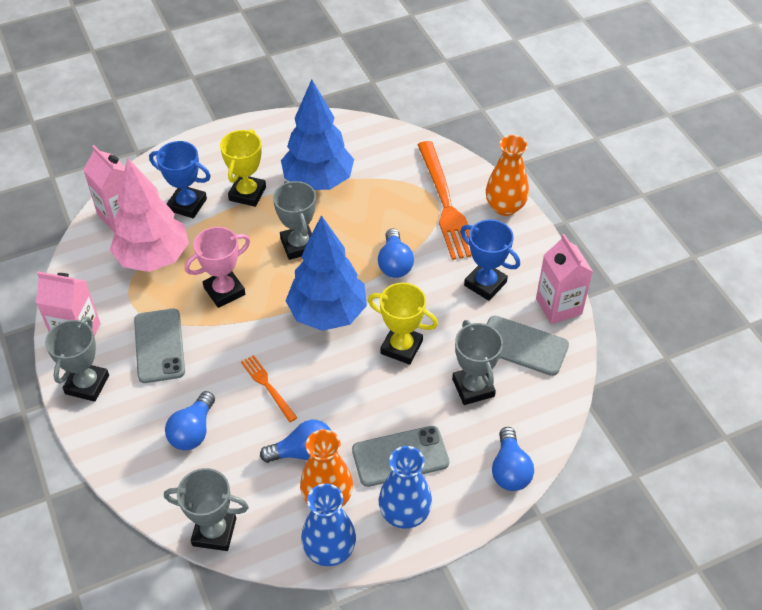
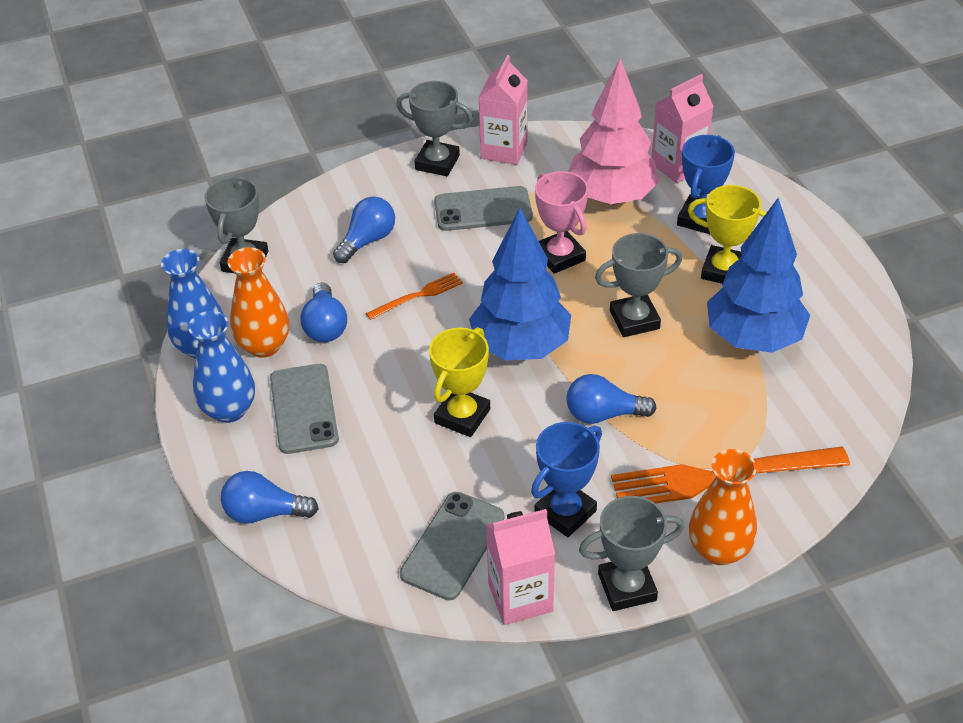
camera: 95 degrees right, 5 degrees down
blue light bulb [165,391,215,451] -> blue light bulb turned 105 degrees clockwise [333,197,395,263]
grey trophy [452,320,503,405] -> grey trophy moved to [579,496,684,611]

